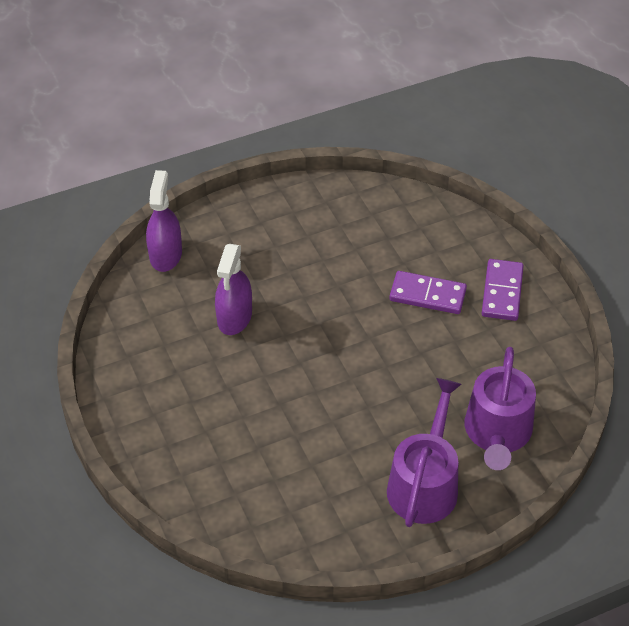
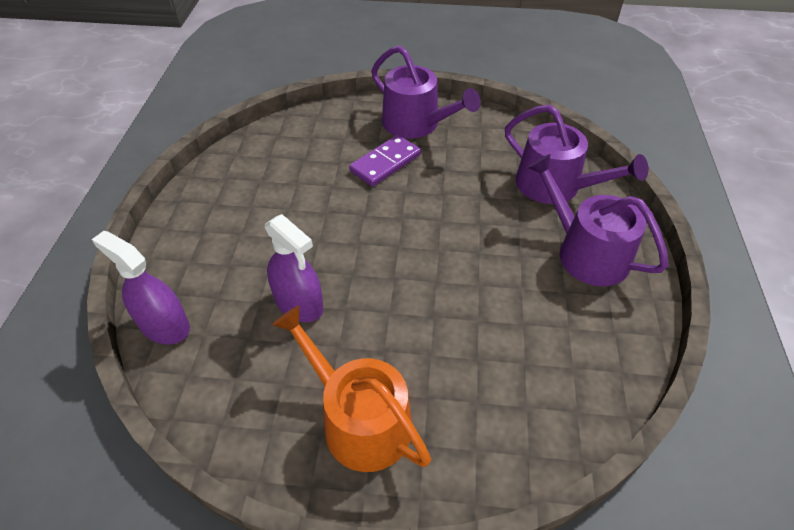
camera: 60 degrees left, 0 degrees up
purple domino [482,259,524,321] -> purple watering can [371,46,481,138]
none -> orange watering can [272,305,431,472]

